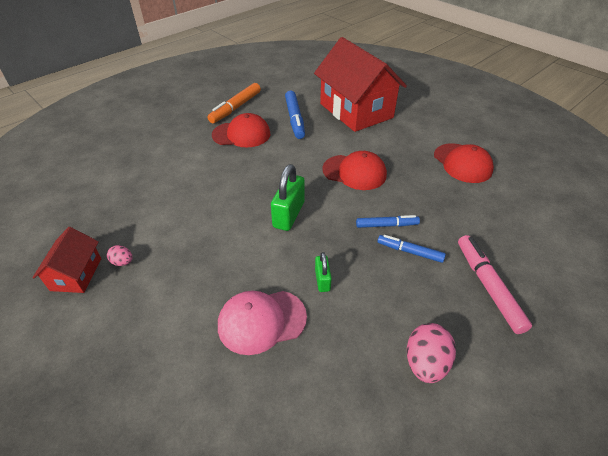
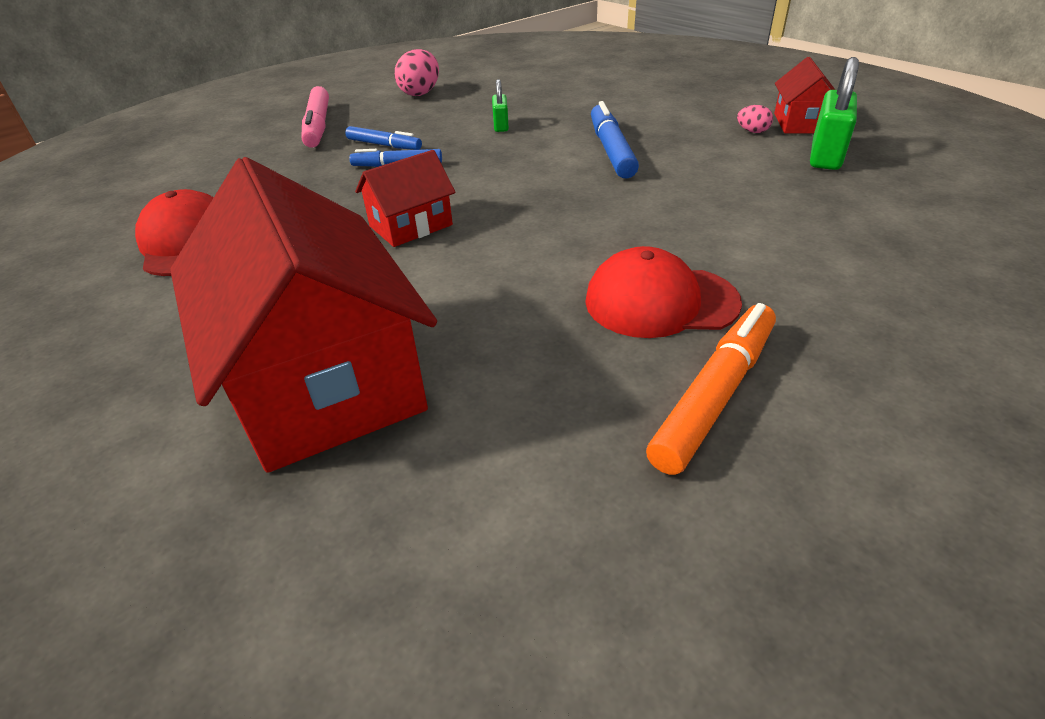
camera: 175 degrees left, 5 degrees down
pink cap [218,291,307,355] -> none
green padlock [271,164,305,231] -> green padlock moved to [810,57,859,170]
blue marker [285,91,305,139] -> blue marker moved to [591,101,639,179]
red cap [322,151,387,190] -> red house [355,150,456,247]

